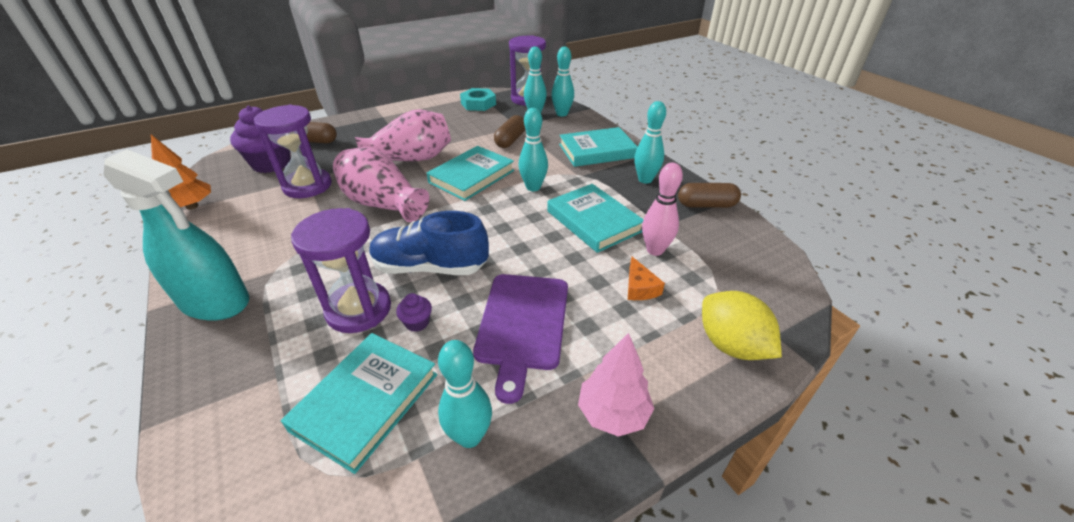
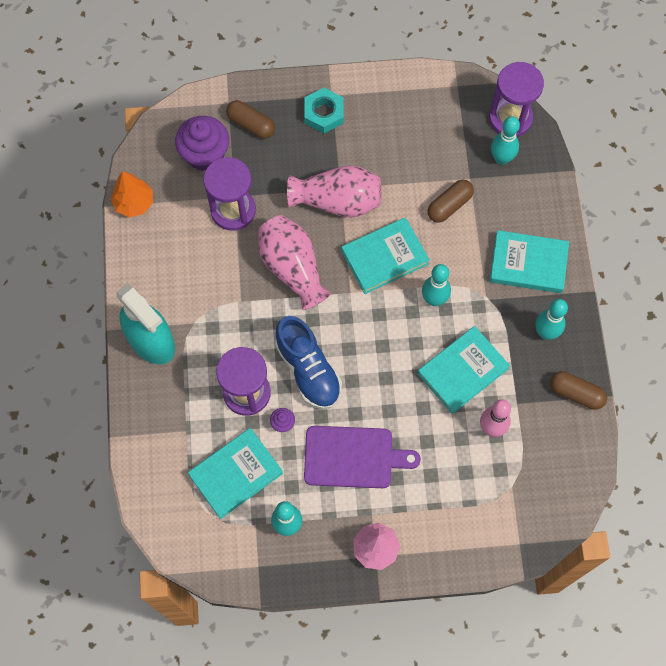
camera: 25 degrees right, 30 degrees up
blue shoe [369,211,489,275] -> blue shoe turned 150 degrees counterclockwise [275,316,342,409]
turquoise nut [460,88,496,111] -> turquoise nut moved to [304,88,343,133]
purple cutting board [473,274,568,404] -> purple cutting board turned 120 degrees counterclockwise [304,426,421,488]
turquoise book [547,184,644,253] -> turquoise book turned 60 degrees clockwise [418,326,510,414]
turquoise bowling pin [551,47,574,117] -> none
orange cheese [628,257,665,300] -> none
yellow lemon [702,291,782,360] -> none

